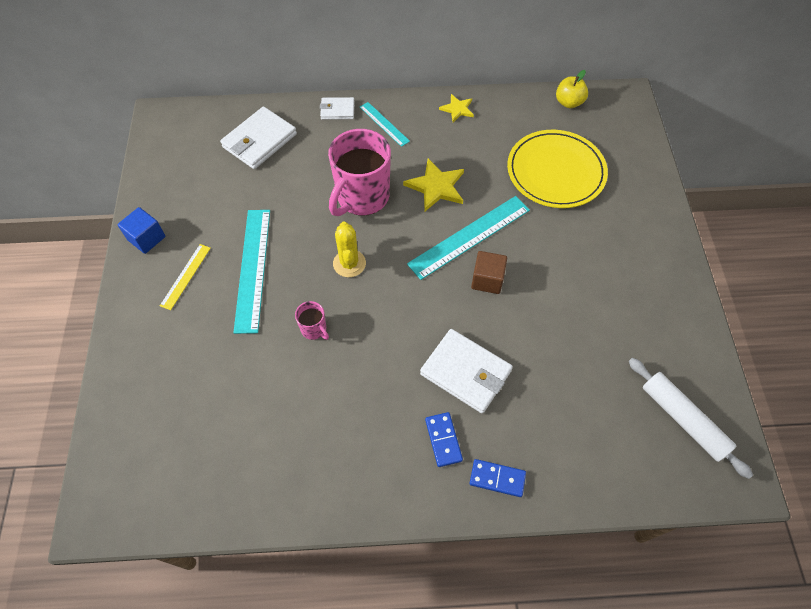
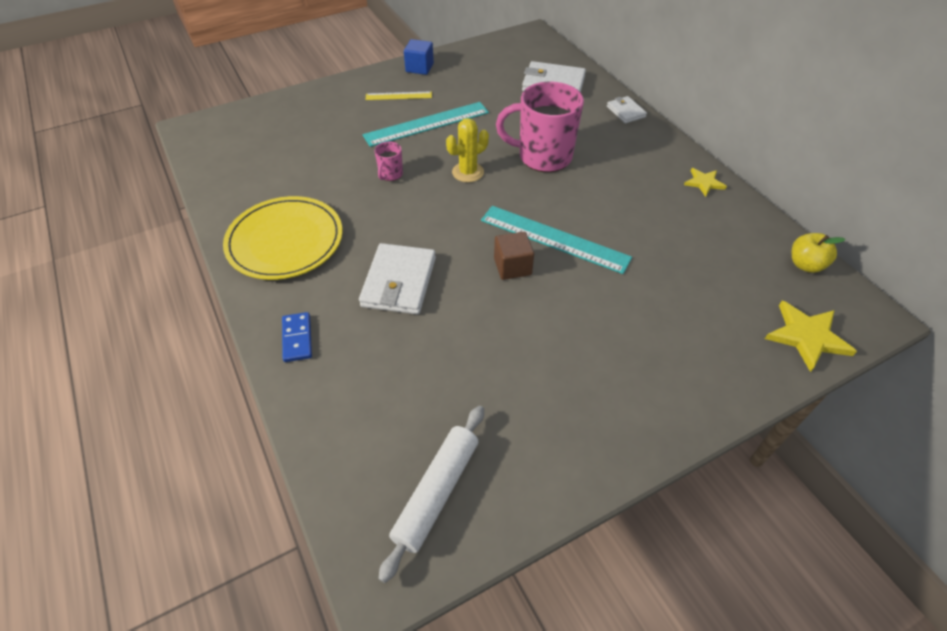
camera: 65 degrees right, 10 degrees down
turquoise ruler [360,102,410,147] -> none
yellow star [403,159,464,211] -> yellow star moved to [765,301,857,372]
blue domino [425,412,463,467] -> none
yellow plate [507,130,608,208] -> yellow plate moved to [223,196,343,280]

